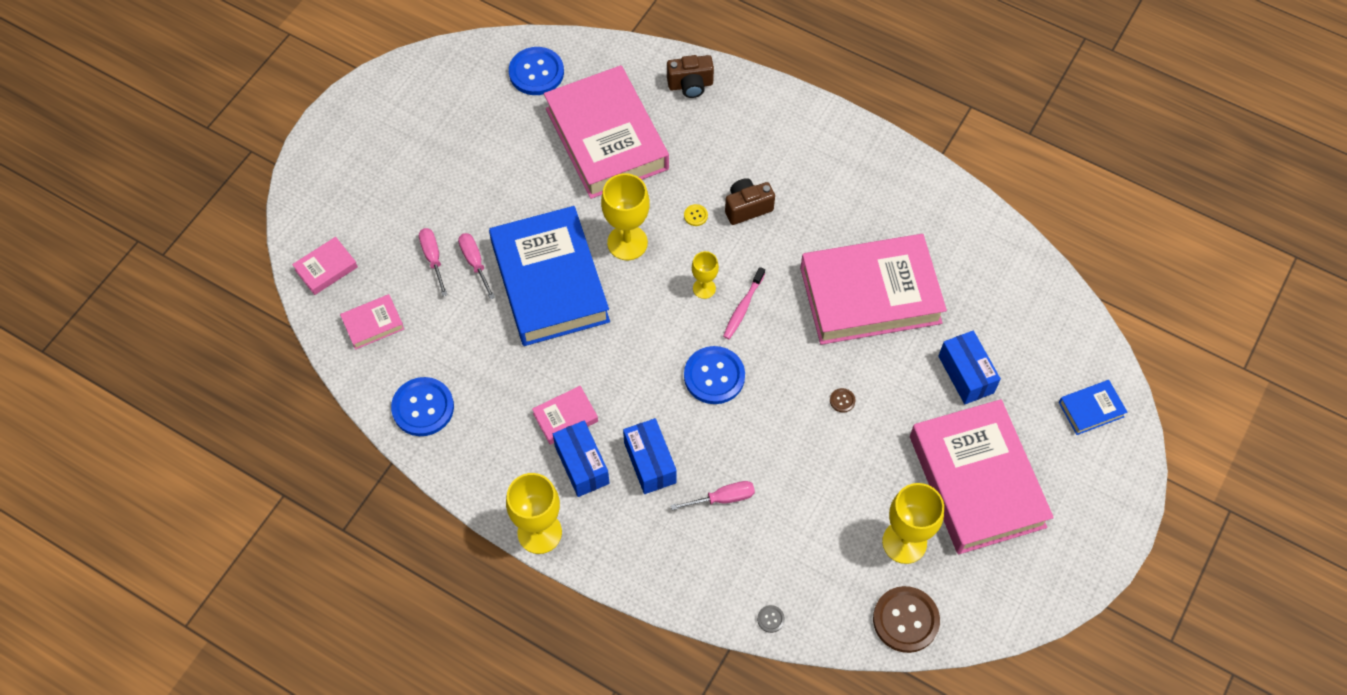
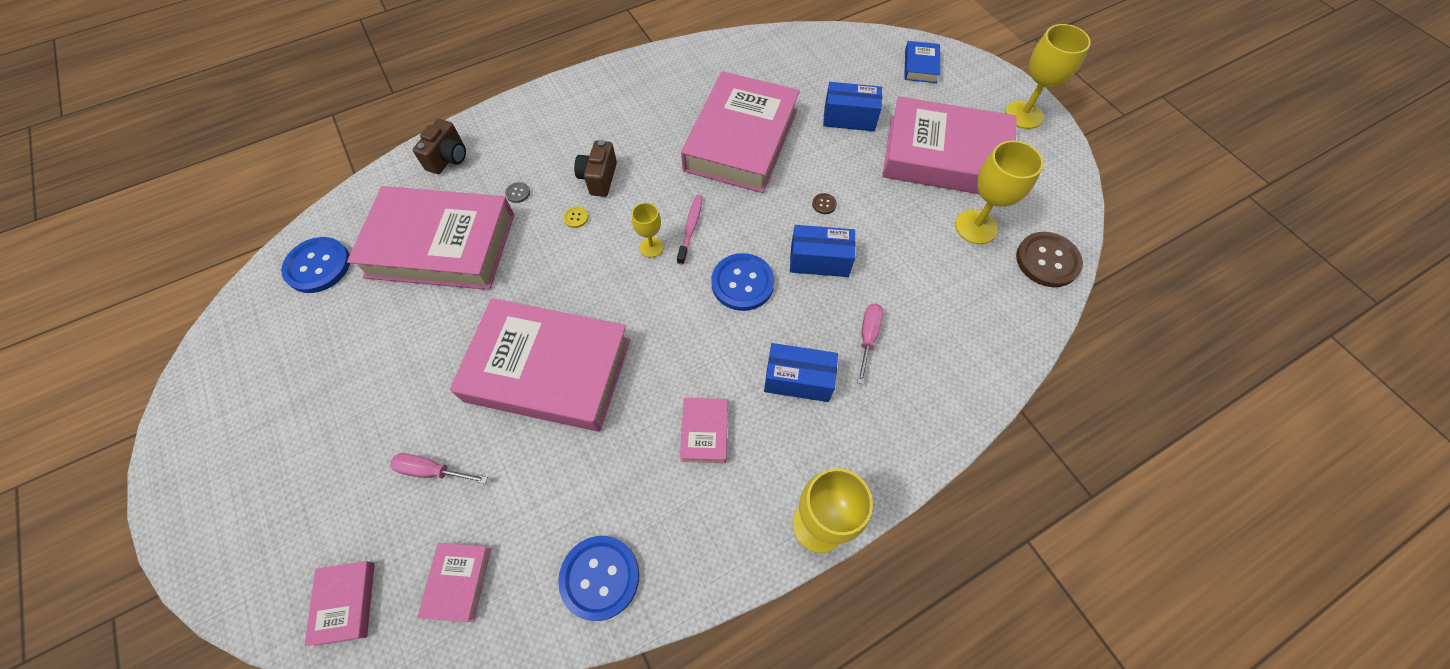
camera: 60 degrees left, 0 degrees up
pink screwdriver [458,233,495,299] -> none
blue book [489,206,610,346] -> pink book [450,298,630,432]
blue box [553,421,610,497] -> blue box moved to [790,225,856,277]
yellow goblet [601,173,650,260] -> yellow goblet moved to [1005,24,1091,129]
pink toothbrush [723,267,765,339] -> pink toothbrush turned 135 degrees counterclockwise [677,195,703,265]
grey button [757,605,785,633] -> grey button moved to [505,182,530,203]

